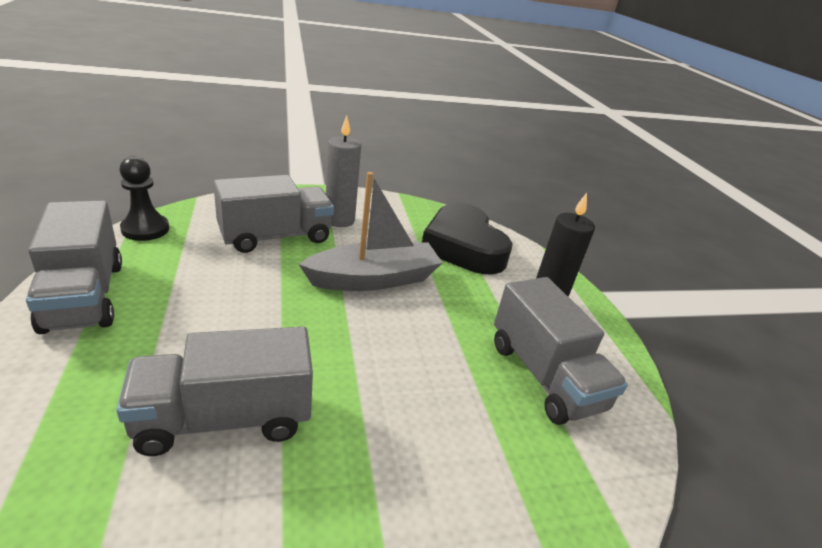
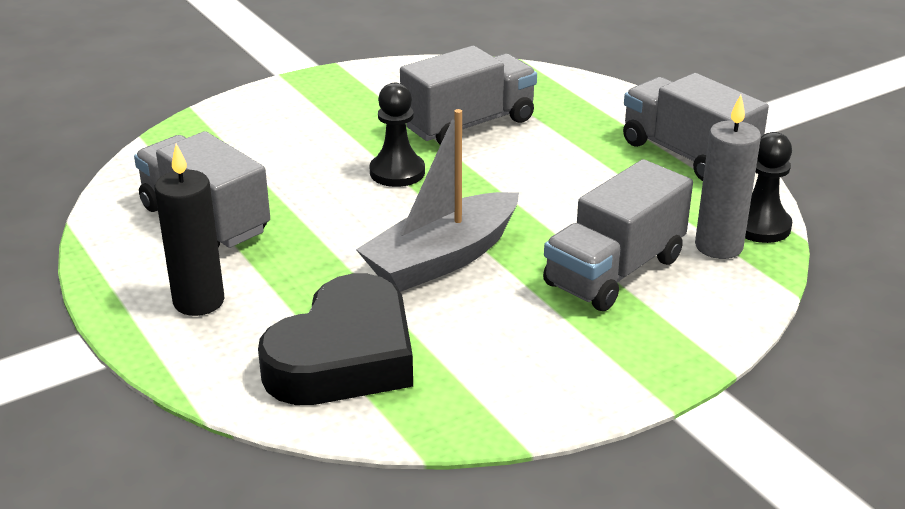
camera: 165 degrees right, 0 degrees up
grey candle [326,115,361,227] -> grey candle moved to [695,95,761,259]
black heart [422,203,513,274] -> black heart turned 75 degrees clockwise [258,274,413,405]
none -> black pawn [370,83,425,187]

